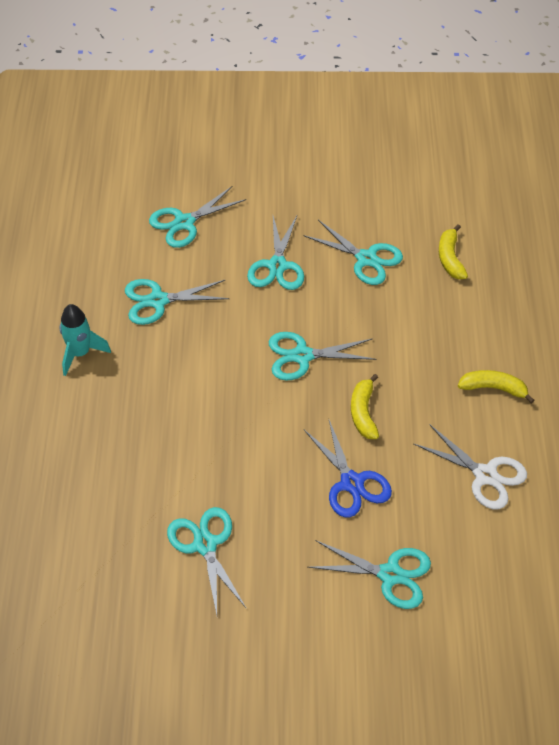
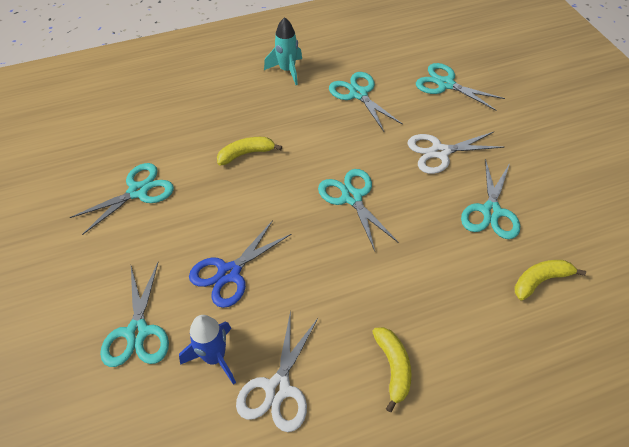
camera: 70 degrees right, 0 degrees up
turquoise scissors [247,216,304,290] -> white scissors [407,132,505,174]
yellow banana [351,374,379,439] -> yellow banana moved to [217,137,282,166]
none -> blue rocket [179,315,236,385]

